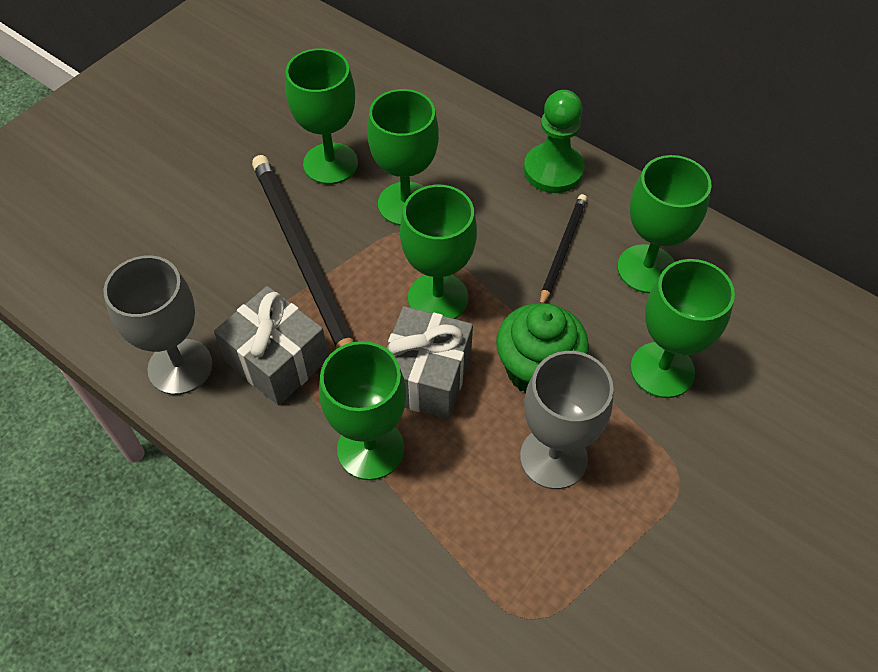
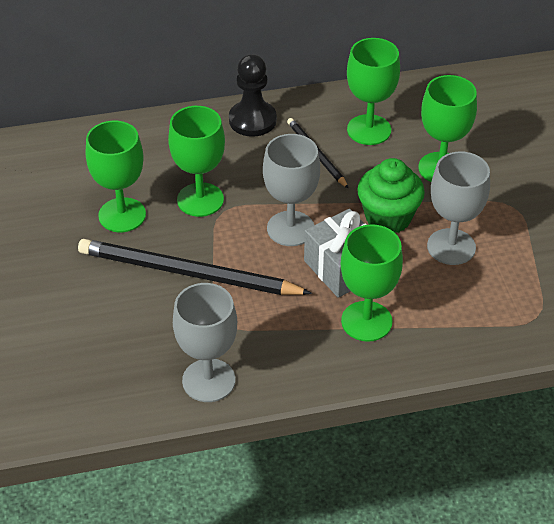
camera: 50 degrees left, 10 degrees down
grey gift [214,286,328,406] -> none
green goblet [400,185,477,319] -> grey goblet [263,134,320,246]
green pawn [524,90,584,193] -> black pawn [229,54,277,137]

